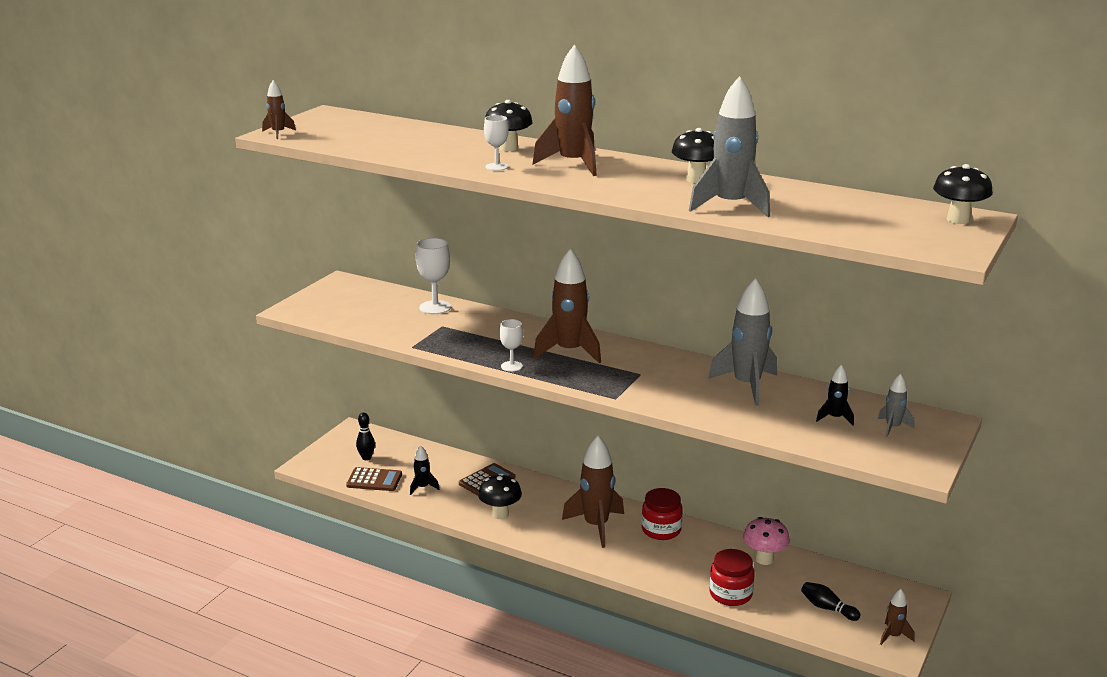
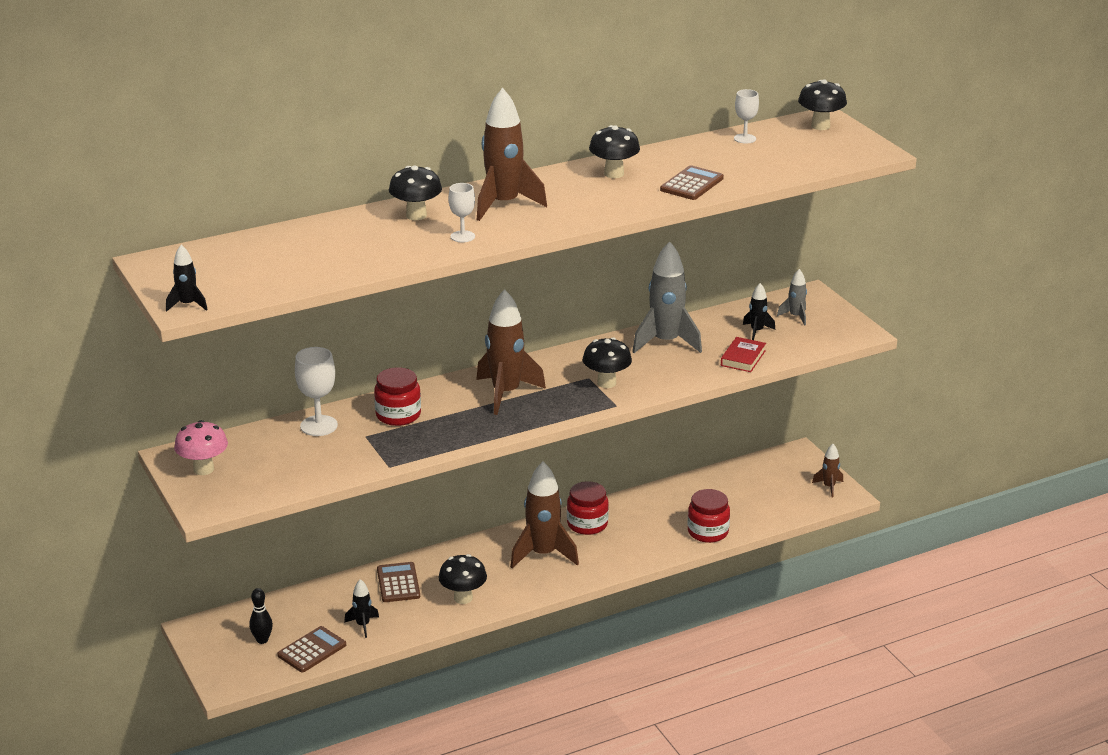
camera: 55 degrees left, 5 degrees up
brown rocket [262,80,296,139] -> black rocket [166,245,208,312]
white goblet [500,319,523,372] -> white goblet moved to [734,89,759,144]
grey rocket [689,76,770,217] -> brown calculator [660,165,724,200]
pink mushroom [743,517,790,565] -> pink mushroom moved to [174,420,228,475]
black bowling pin [801,582,860,621] -> none
none -> red jar [374,367,421,426]
none -> black mushroom [583,337,632,388]
none -> red book [721,337,766,372]

